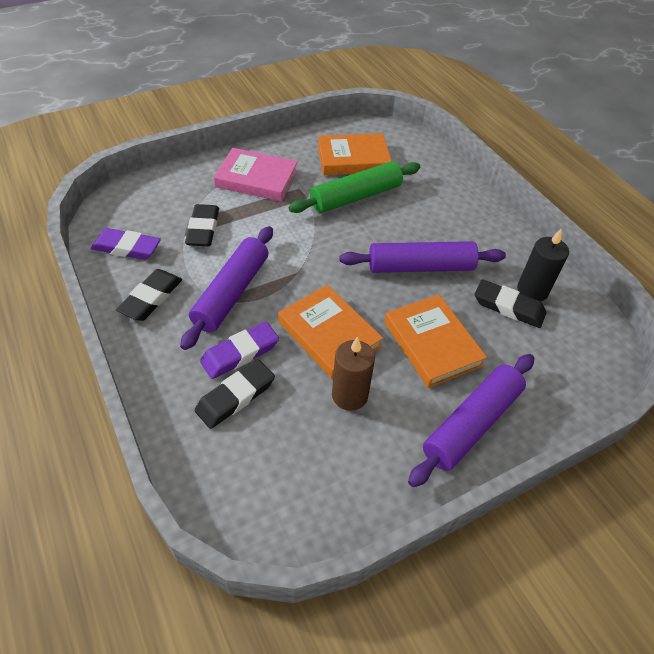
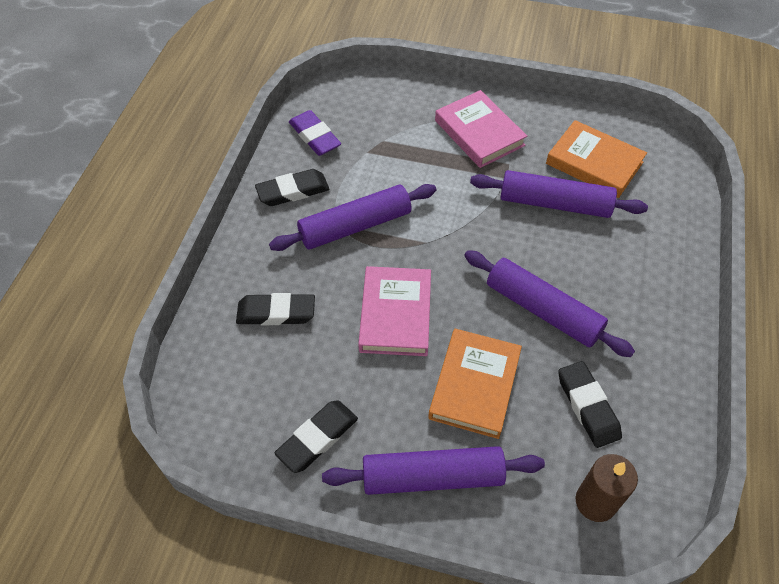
camera: 45 degrees right, 5 degrees up
black eraser [185,204,219,246] -> black eraser moved to [274,400,358,473]
purple eraser [200,322,279,379] -> none
orange book [278,285,383,379] -> pink book [358,266,431,356]
green rolling pin [289,161,420,213] -> purple rolling pin [470,170,648,218]
brown candle [332,337,375,411] -> brown candle moved to [576,454,638,522]
black candle [517,228,569,301] -> none

